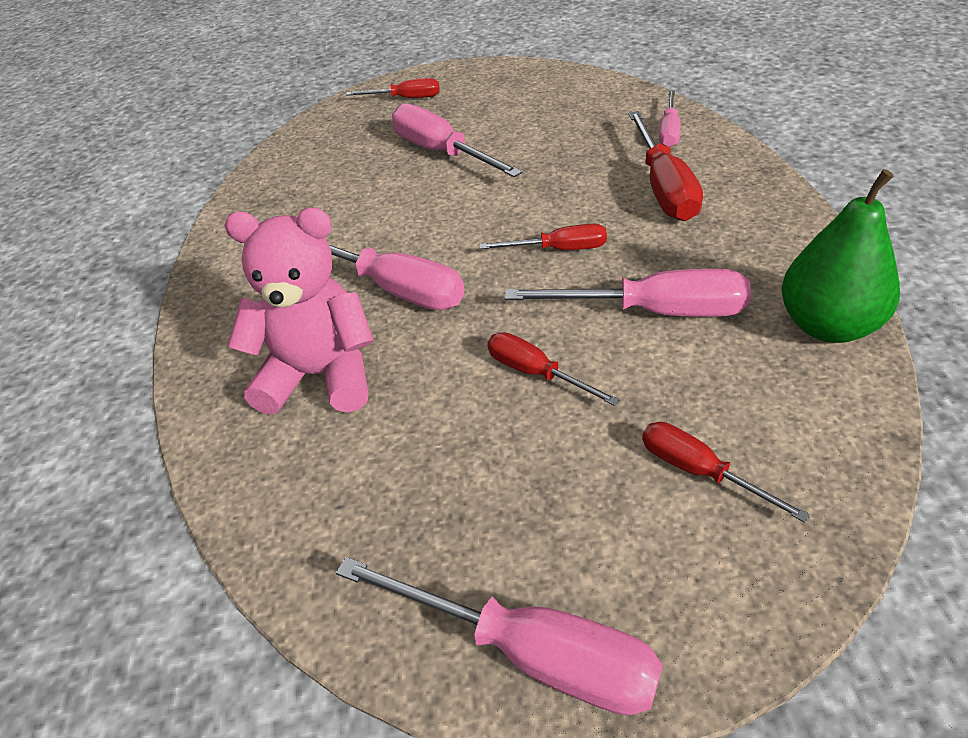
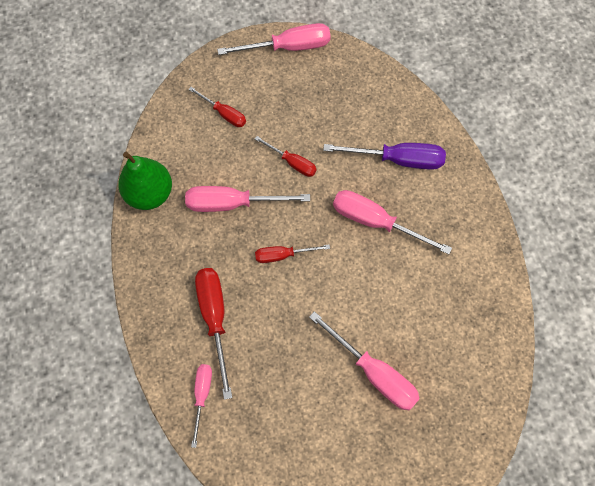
camera: 170 degrees right, 25 degrees up
pink teddy bear [224,208,374,415] -> purple screwdriver [323,143,446,170]
pink screwdriver [336,557,663,715] -> pink screwdriver turned 150 degrees clockwise [217,23,331,55]
red screwdriver [346,78,440,98] -> none

